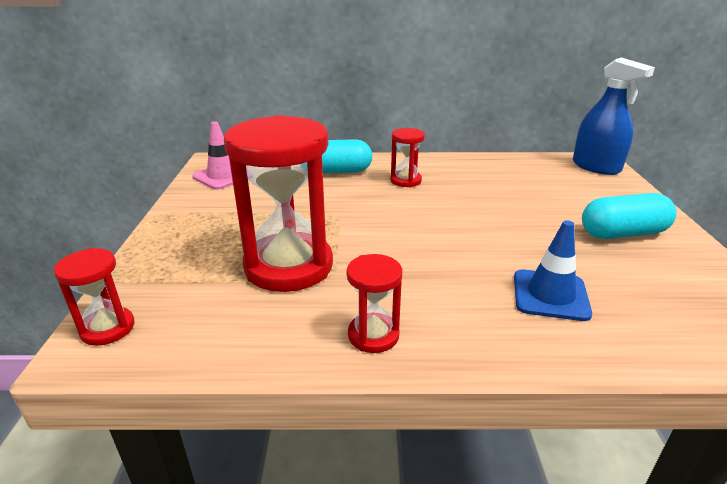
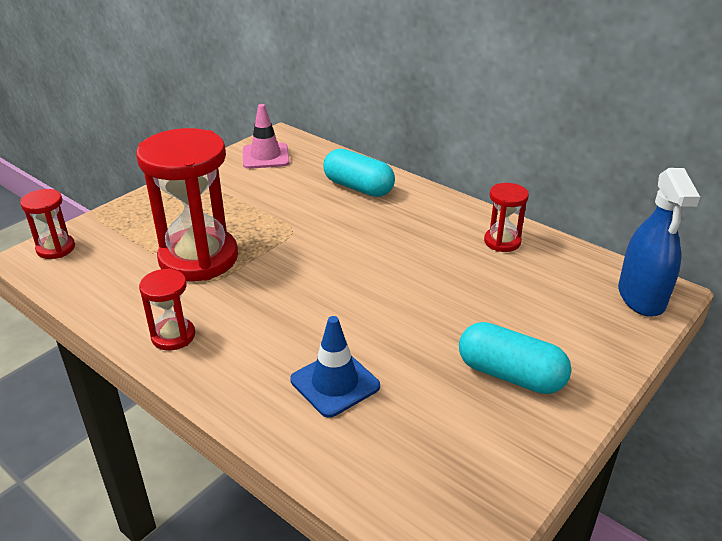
camera: 40 degrees right, 5 degrees up
red hourglass [390,128,425,187] -> red hourglass moved to [484,183,529,252]

